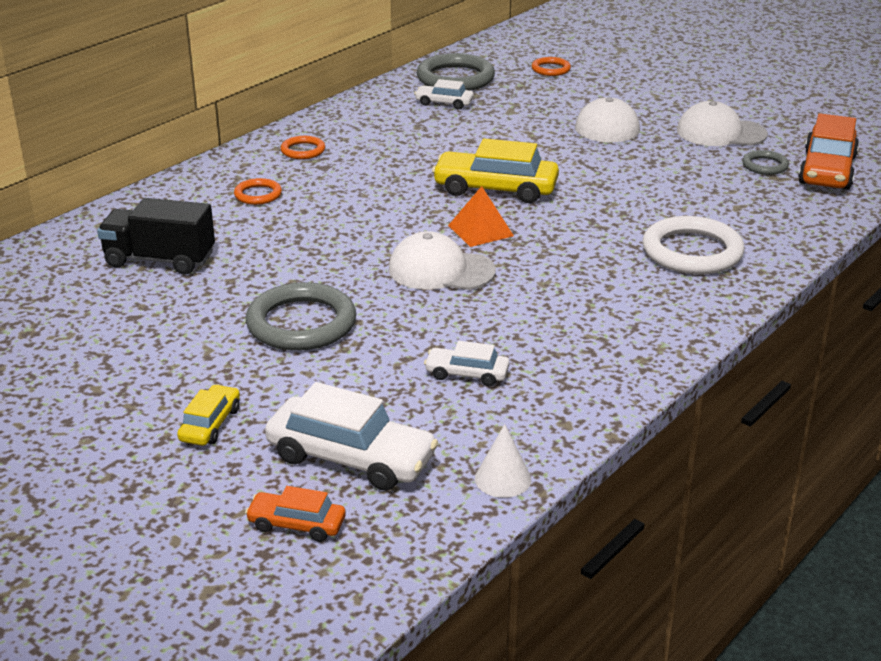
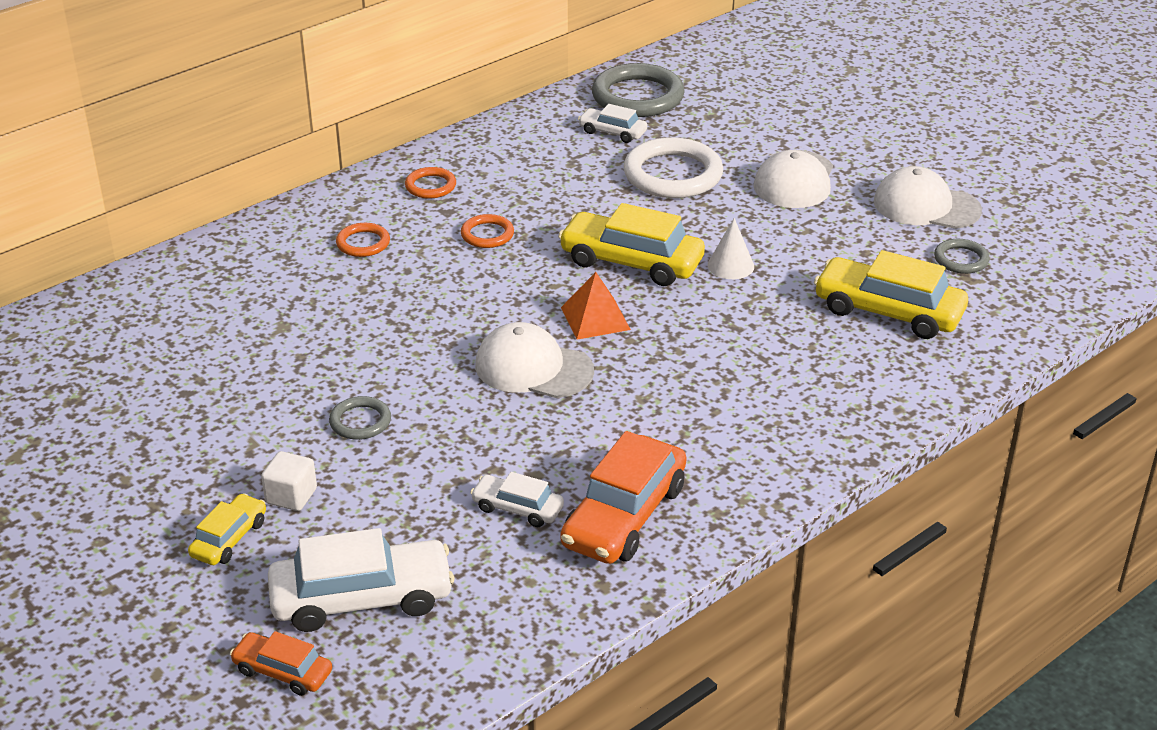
camera: 10 degrees right, 5 degrees up
black truck [97,198,215,275] -> none
grey ring [246,282,356,351] -> grey ring [329,396,391,440], size x0.51
white car [265,382,438,491] -> white car turned 45 degrees counterclockwise [268,528,454,632]
white cone [475,424,531,498] -> white cone moved to [708,218,754,279]
orange ring [531,57,571,76] -> orange ring moved to [461,214,514,248]
white ring [642,216,744,274] -> white ring moved to [624,137,723,198]
orange car [798,113,859,190] -> orange car moved to [560,431,687,564]
none -> white cube [261,451,317,511]
none -> yellow car [814,250,968,339]

